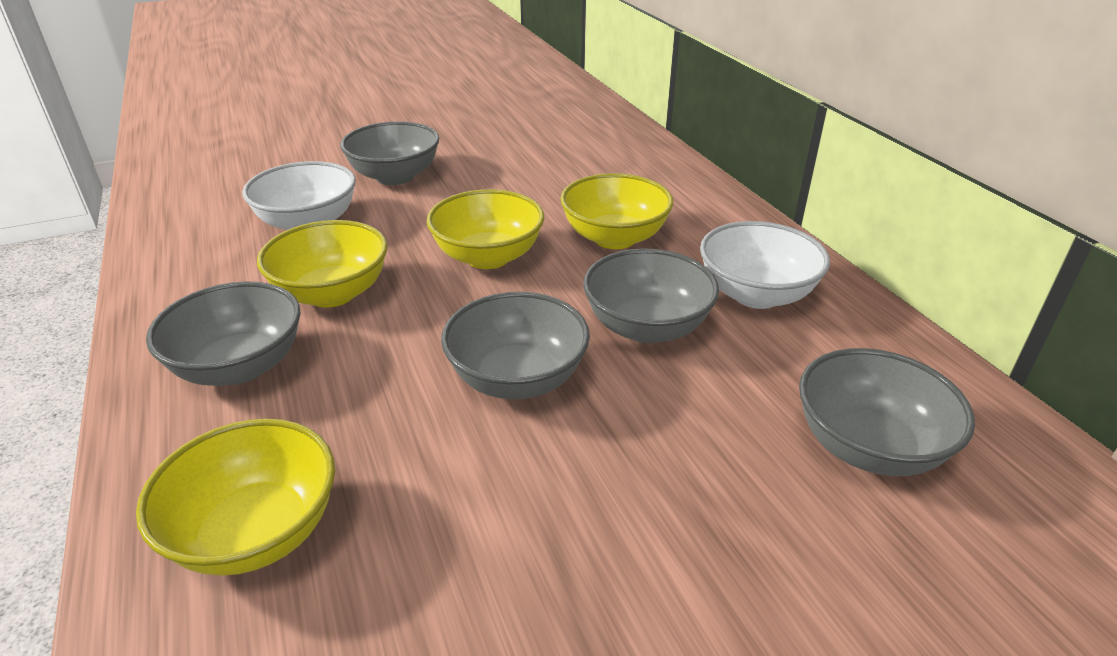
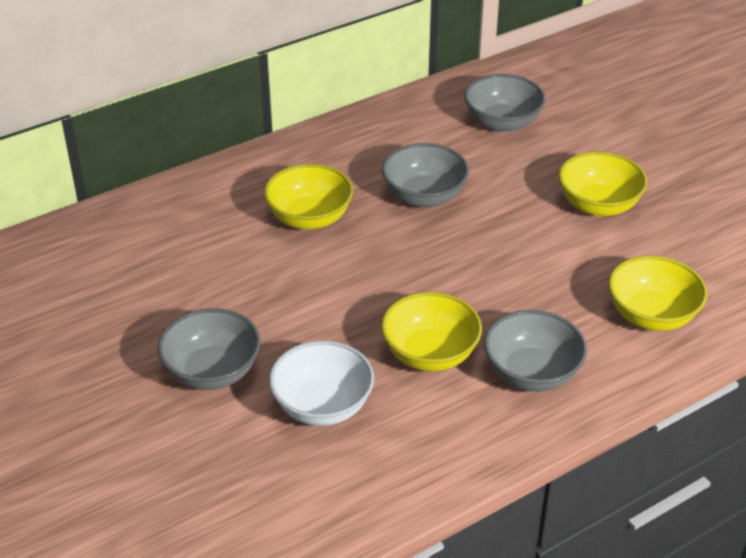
camera: 100 degrees left, 5 degrees up
yellow bowl [426,189,544,269] -> yellow bowl moved to [559,152,647,217]
grey bowl [441,292,590,399] -> none
white bowl [700,221,830,309] -> none

